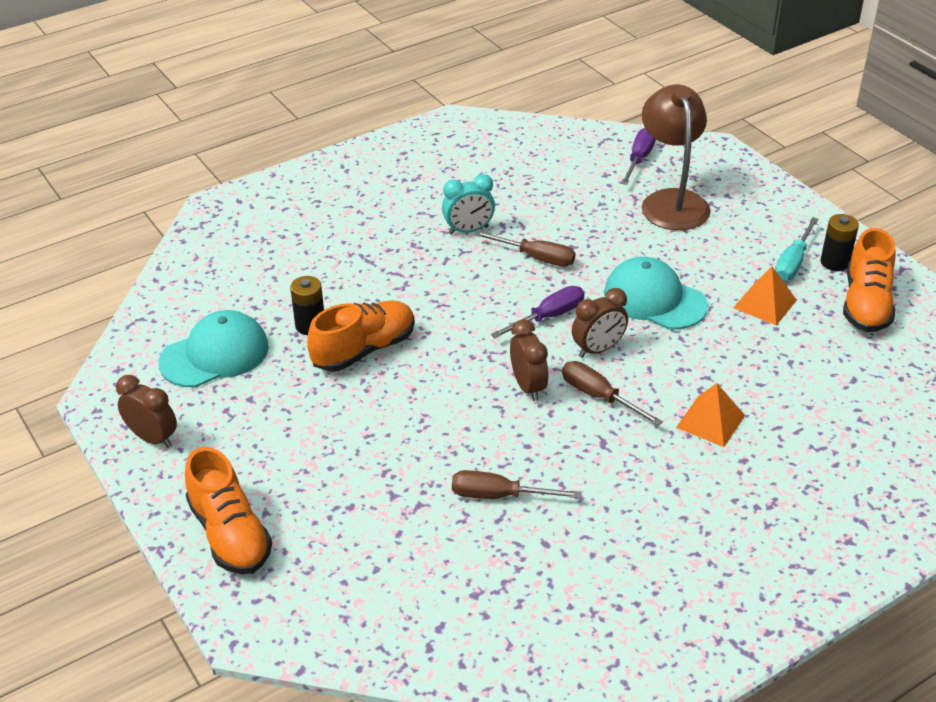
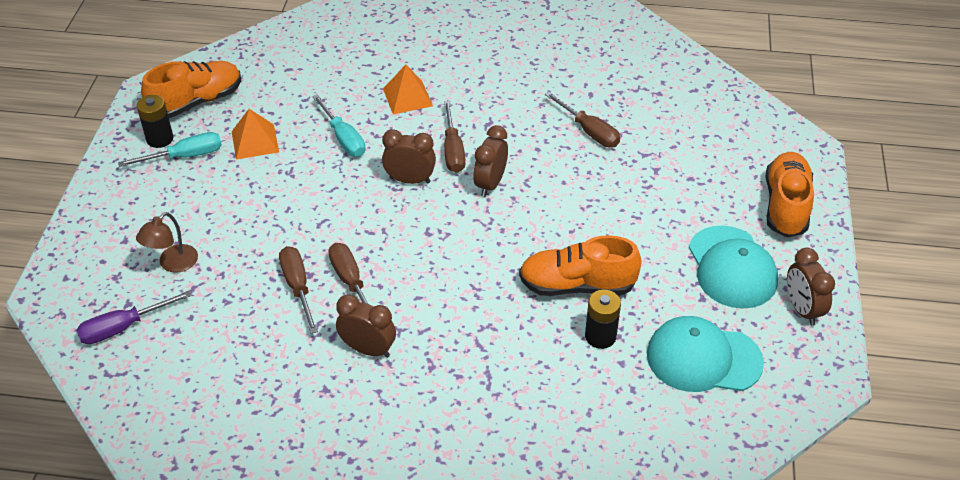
camera: 140 degrees left, 5 degrees up
turquoise clock [442,174,495,234] -> brown clock [336,294,396,358]
purple screwdriver [491,286,584,338] -> none
turquoise cap [604,257,708,329] -> turquoise cap moved to [689,225,778,309]
brown lamp [642,85,711,230] -> brown lamp [136,212,198,273], size x0.51
none -> brown screwdriver [279,246,318,334]
none -> turquoise screwdriver [312,94,365,157]

